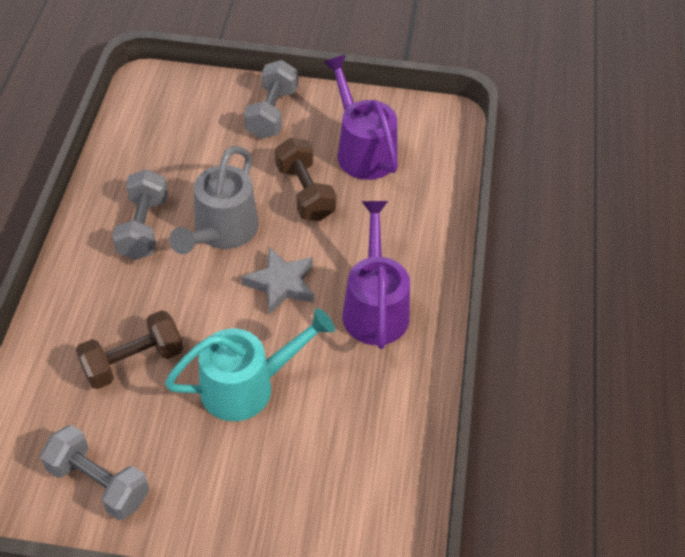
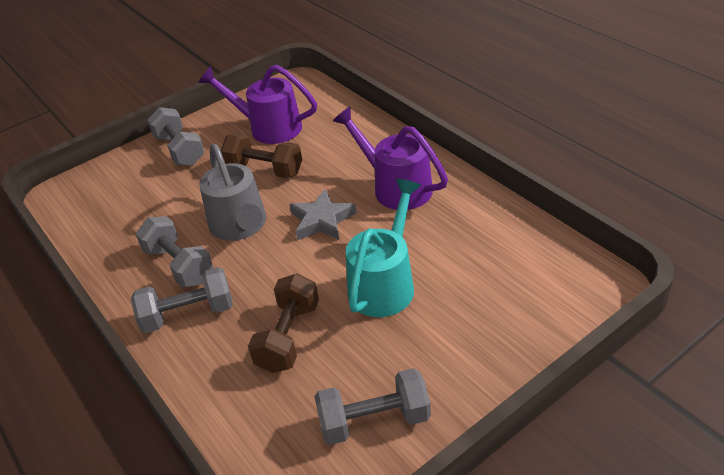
camera: 40 degrees left, 10 degrees down
none -> grey dumbbell [131,267,233,333]

